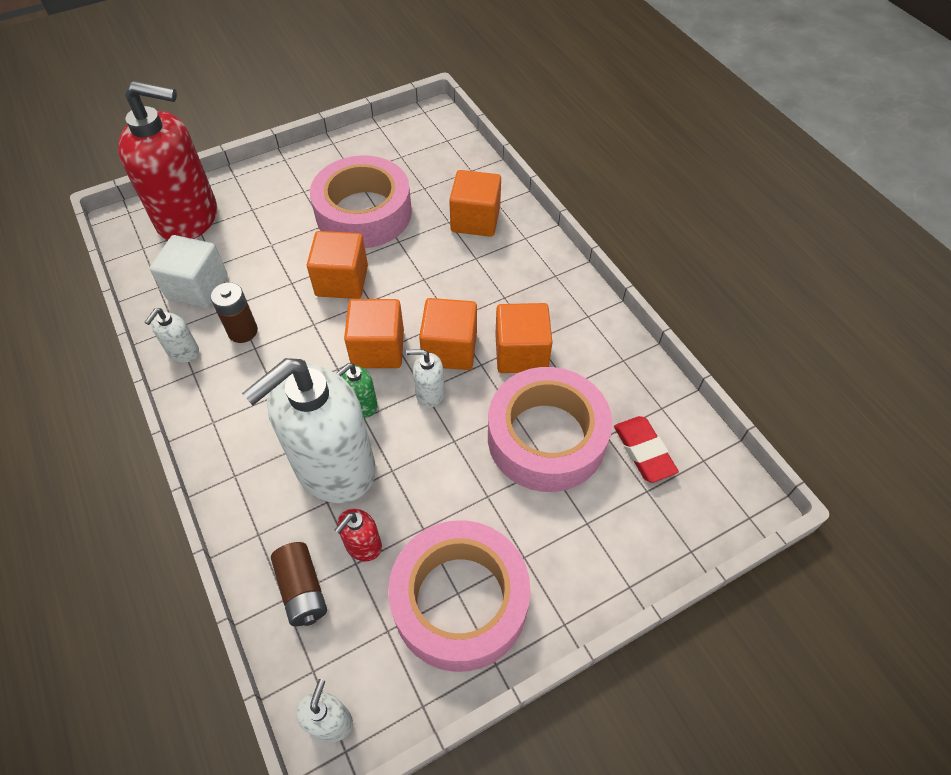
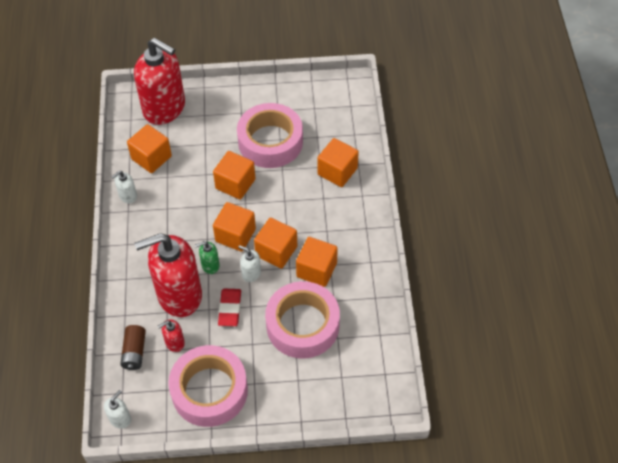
camera: 25 degrees right, 0 degrees up
white cube [150,235,228,308] -> orange cube [127,124,172,173]
brown battery [210,282,258,343] -> none
white soap dispenser [242,358,376,503] -> red soap dispenser [135,233,202,317]
red eraser [614,416,679,483] -> red eraser moved to [218,289,241,326]

